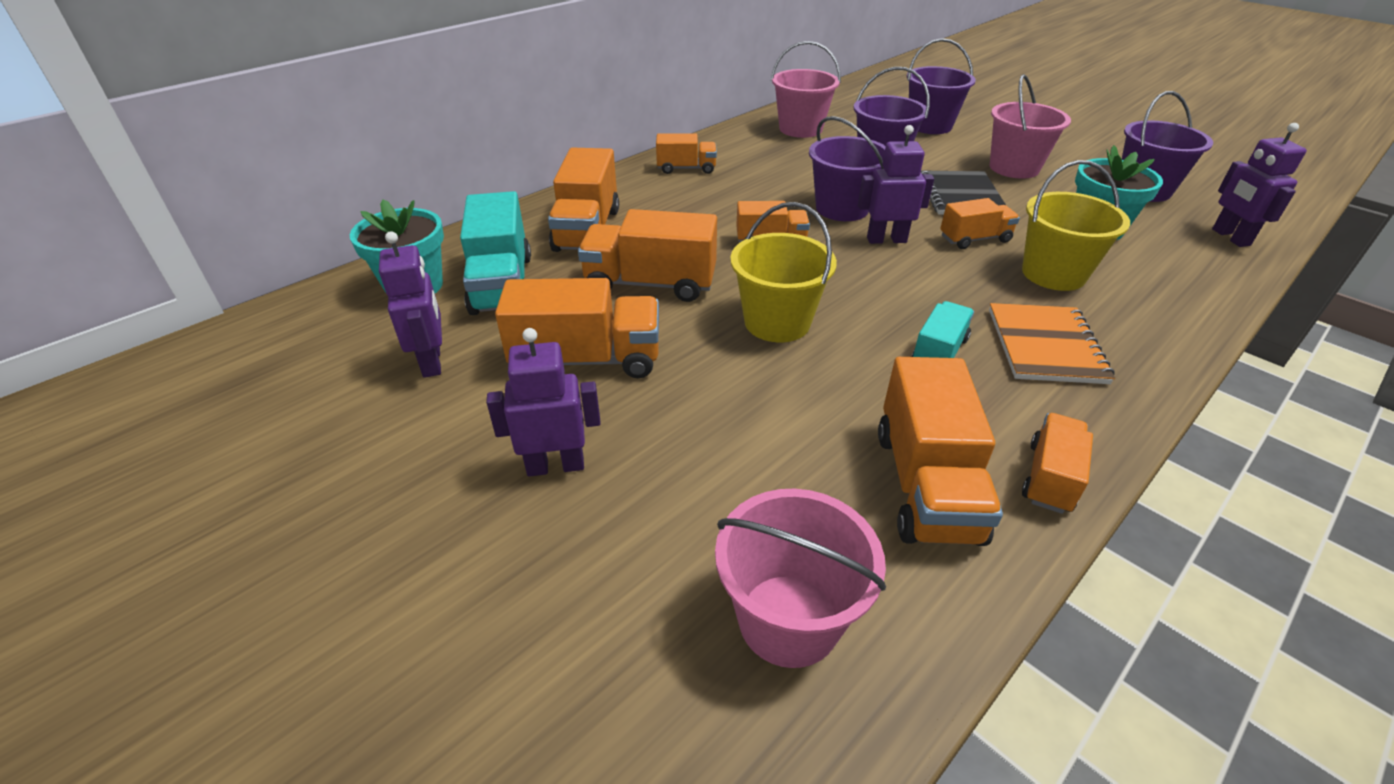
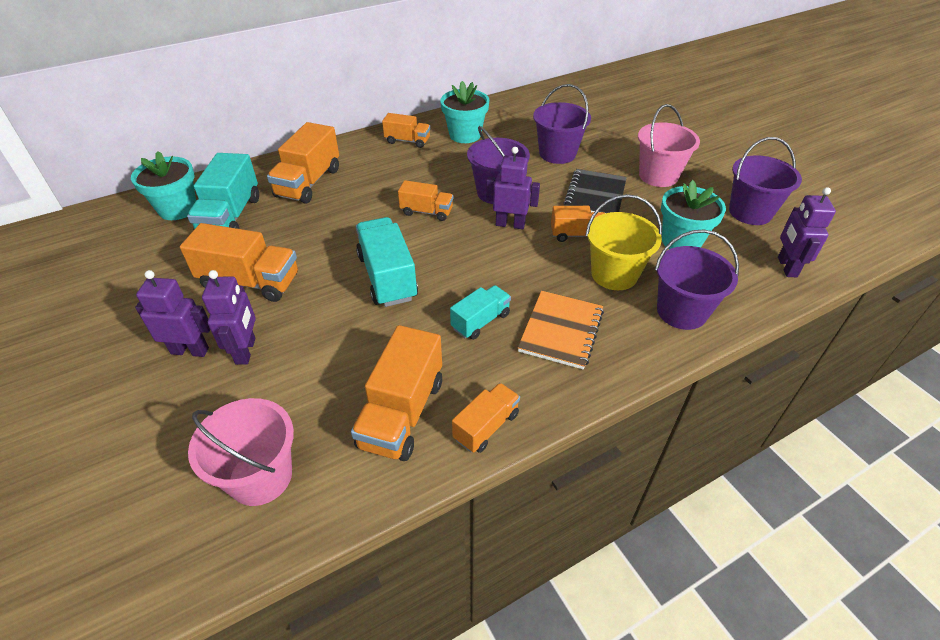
camera: 15 degrees right, 5 degrees up
purple robot [379,231,442,378] -> purple robot moved to [202,270,256,365]
orange truck [578,209,717,302] -> none
yellow bucket [730,202,837,342] -> turquoise truck [356,217,418,307]
pink bucket [771,41,841,138] -> none
purple bucket [907,38,976,134] -> purple bucket moved to [655,229,739,330]
none -> turquoise flower pot [440,81,489,143]

